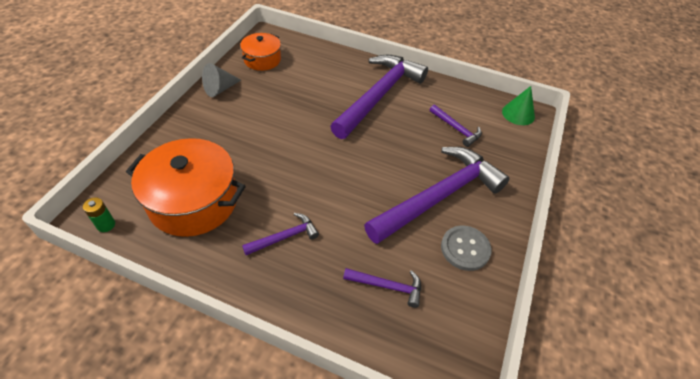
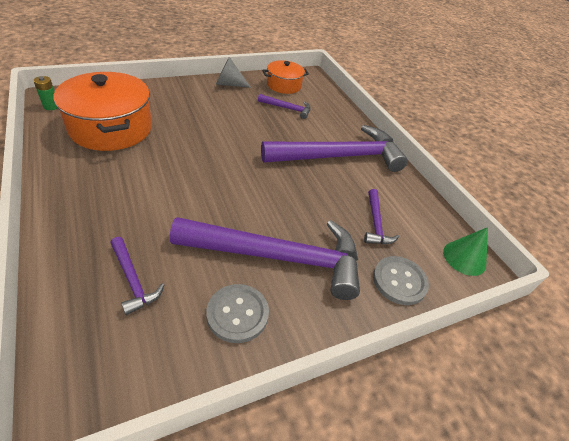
camera: 40 degrees right, 5 degrees down
purple hammer [242,213,319,255] -> purple hammer moved to [258,94,310,119]
none -> grey button [373,256,429,305]

